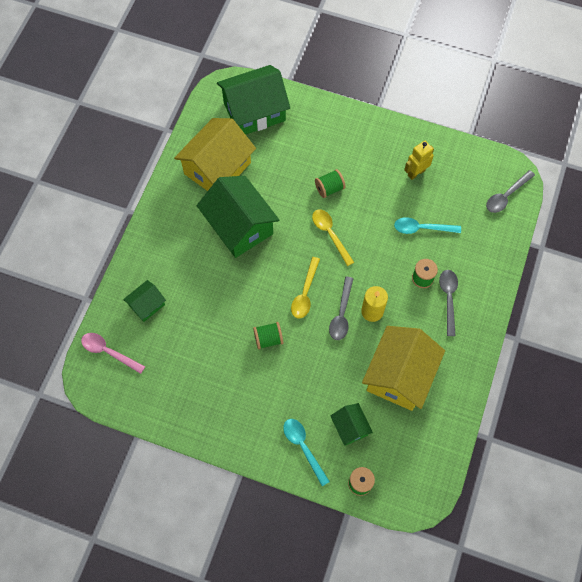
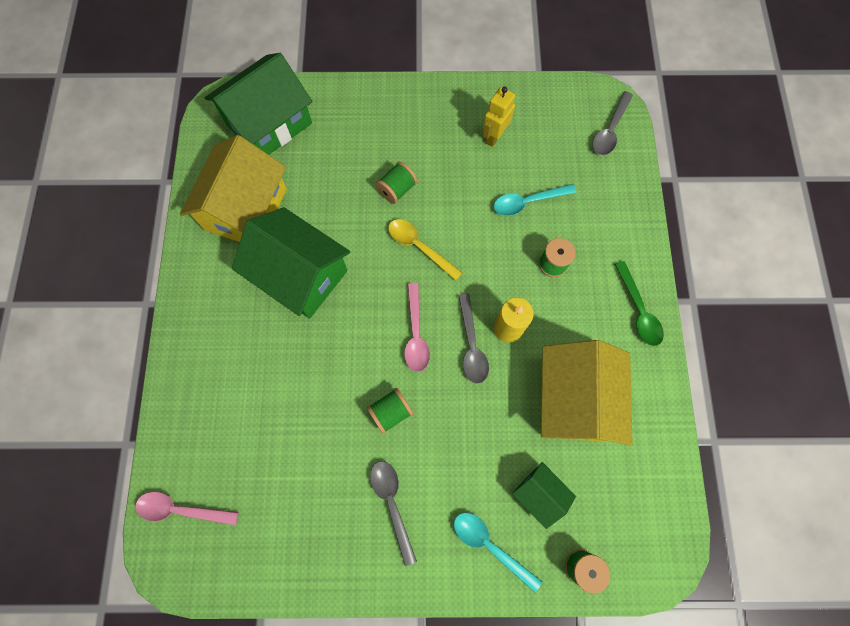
camera: 20 degrees left, 5 degrees up
green house [123,280,166,322] -> none
yellow spoon [291,257,320,319] -> pink spoon [404,283,430,372]
grey spoon [439,270,458,336] -> grey spoon moved to [370,461,417,566]
none -> green spoon [615,261,664,346]

